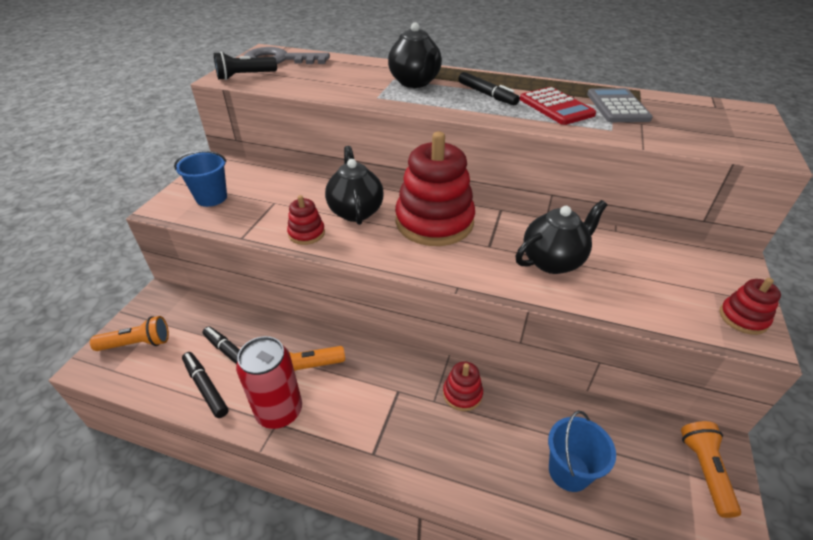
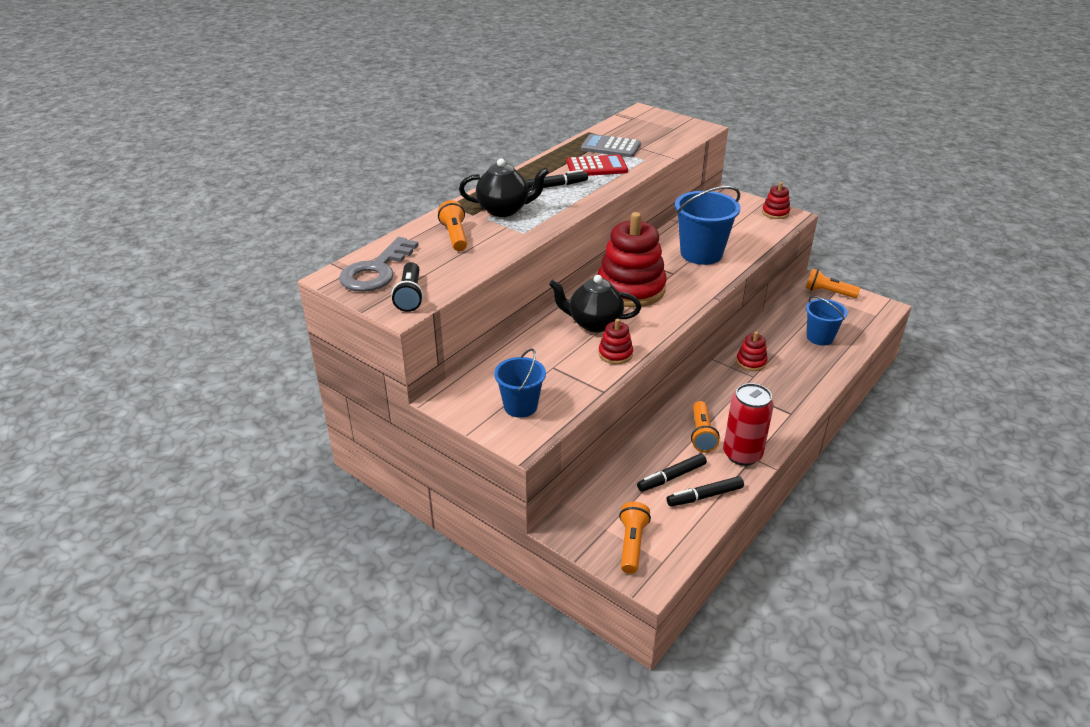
camera: 70 degrees left, 5 degrees down
black teapot [516,200,607,274] -> blue bucket [675,186,740,265]
none -> orange flashlight [438,200,467,251]

